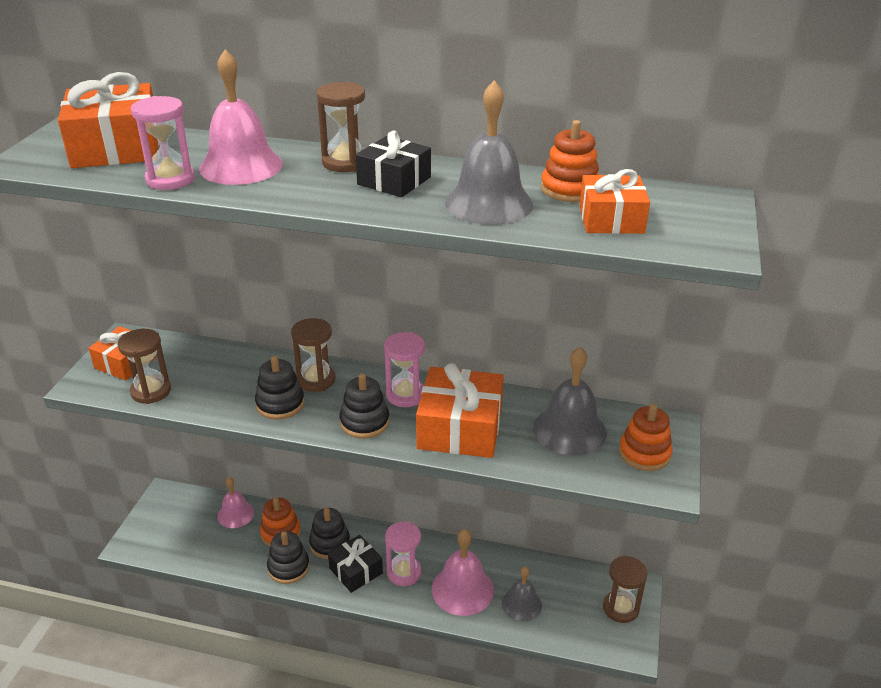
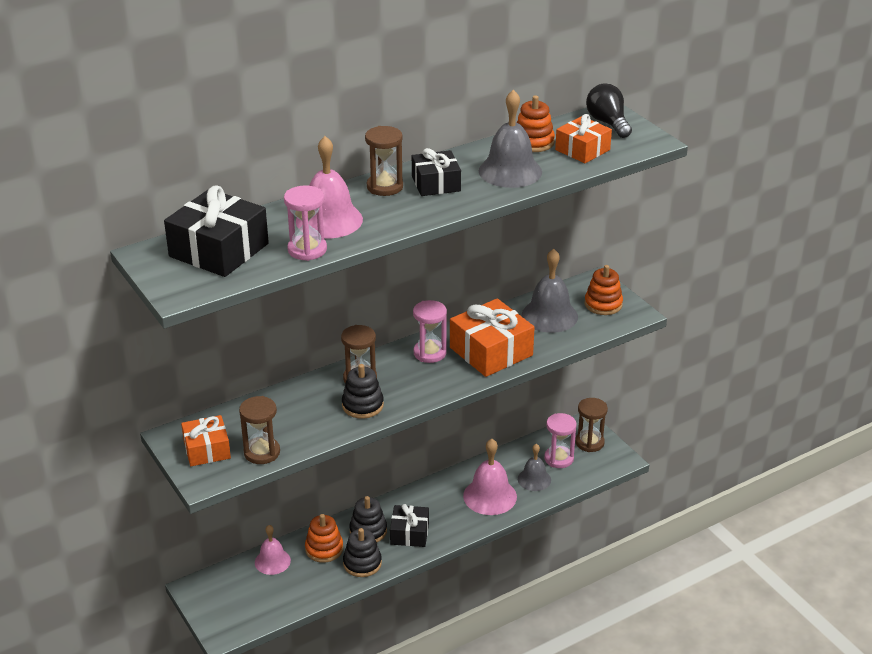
camera: 45 degrees left, 0 degrees up
orange gift [58,72,159,168] -> black gift [164,185,269,277]
black stacking toy [340,373,389,439] -> none
pink hourglass [385,522,421,586] -> pink hourglass moved to [544,413,577,468]
none -> black light bulb [586,83,632,138]

